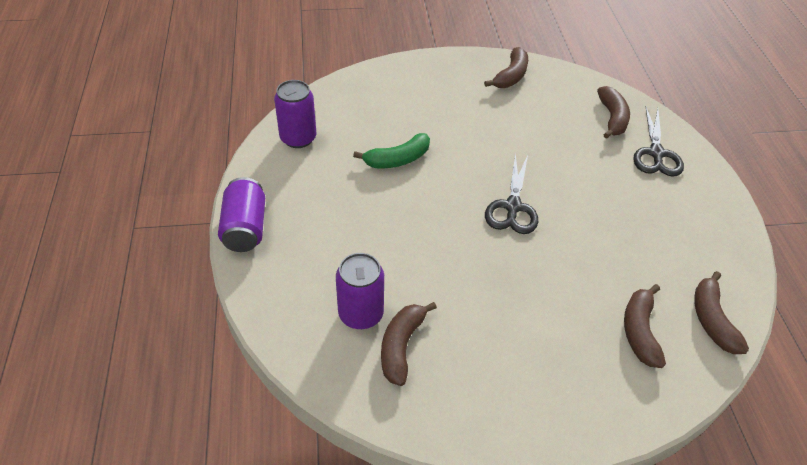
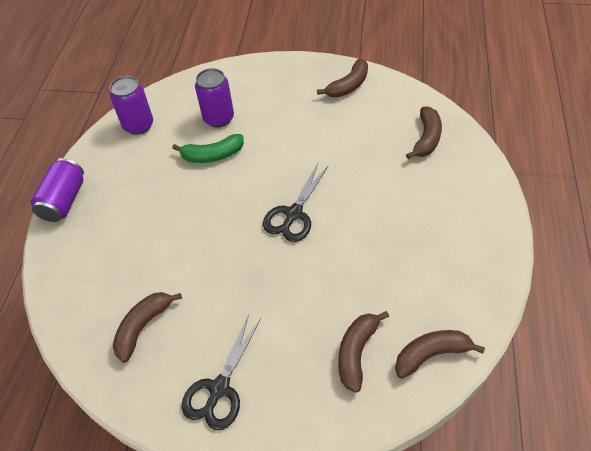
camera: 20 degrees right, 5 degrees up
purple can [336,253,384,329] -> purple can moved to [195,68,234,127]
black scissors [633,107,684,177] -> black scissors moved to [182,315,261,430]
brown banana [694,271,749,354] -> brown banana turned 60 degrees clockwise [395,330,485,379]

